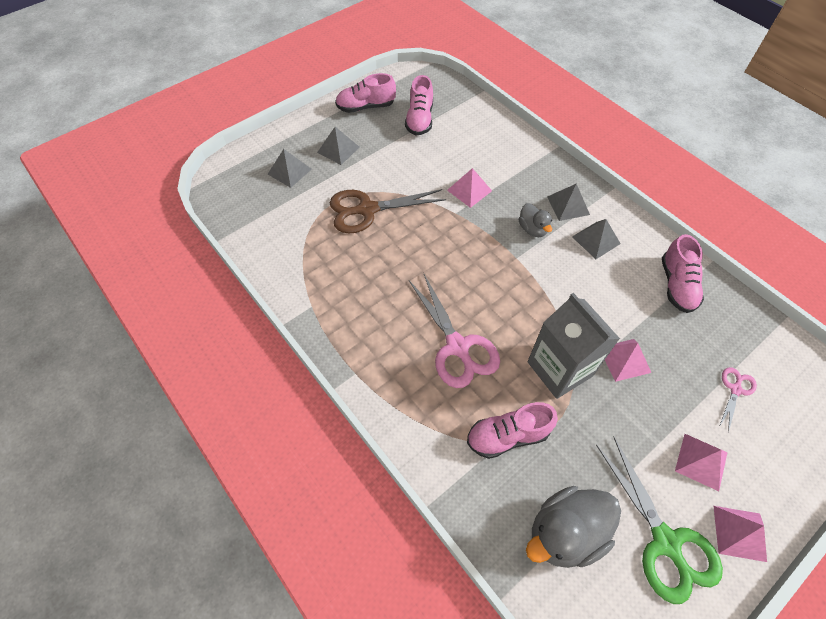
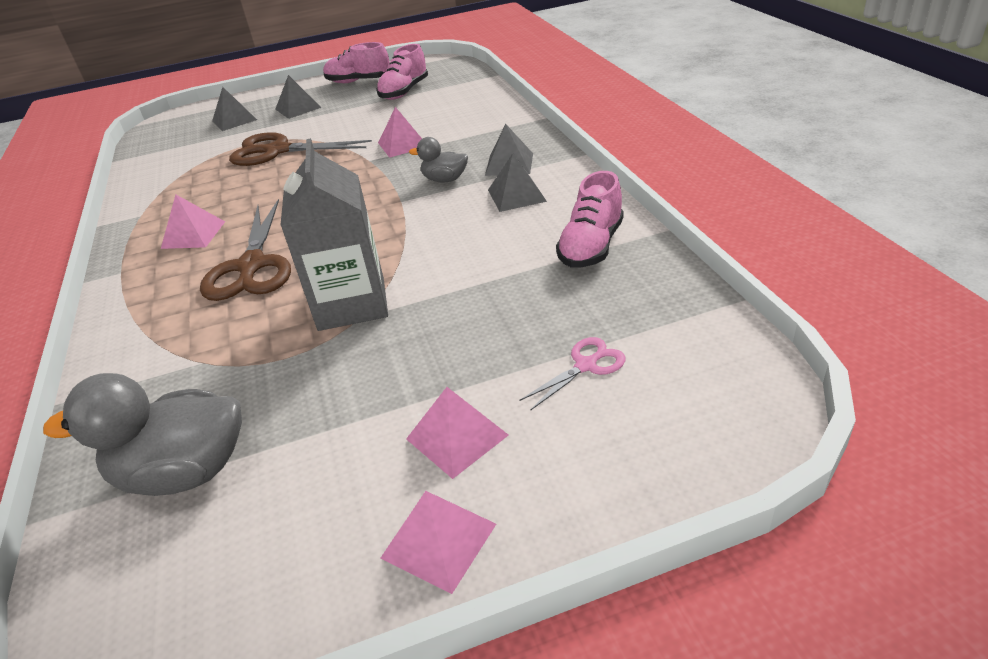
camera: 25 degrees right, 20 degrees down
pink scissors [409,274,500,388] -> brown scissors [200,199,291,301]
pink shoe [467,402,558,459] -> none
grey duck [519,203,552,237] -> grey duck turned 105 degrees clockwise [409,137,468,182]
green scissors [596,437,723,604] -> none
pink pyramid [605,339,651,382] -> pink pyramid moved to [161,195,225,249]

